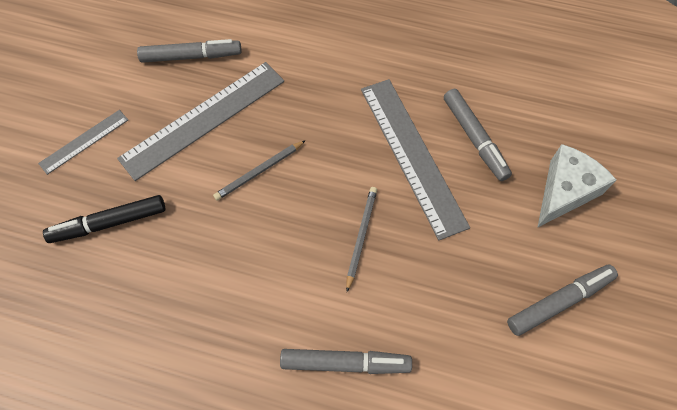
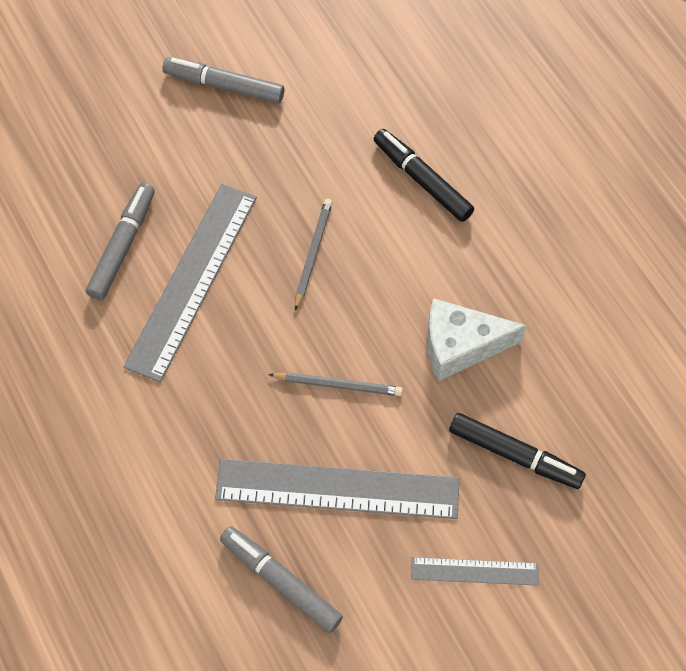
camera: 135 degrees left, 0 degrees up
grey marker [280,349,412,374] -> black marker [374,129,474,222]
grey pencil [346,187,377,292] -> grey pencil turned 135 degrees clockwise [295,199,332,311]
white cheese [537,144,616,228] -> white cheese moved to [427,298,527,381]

